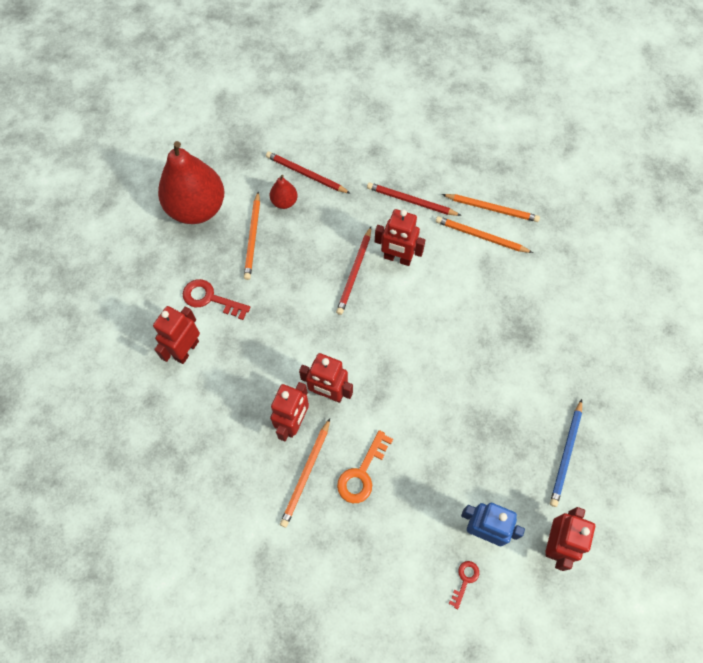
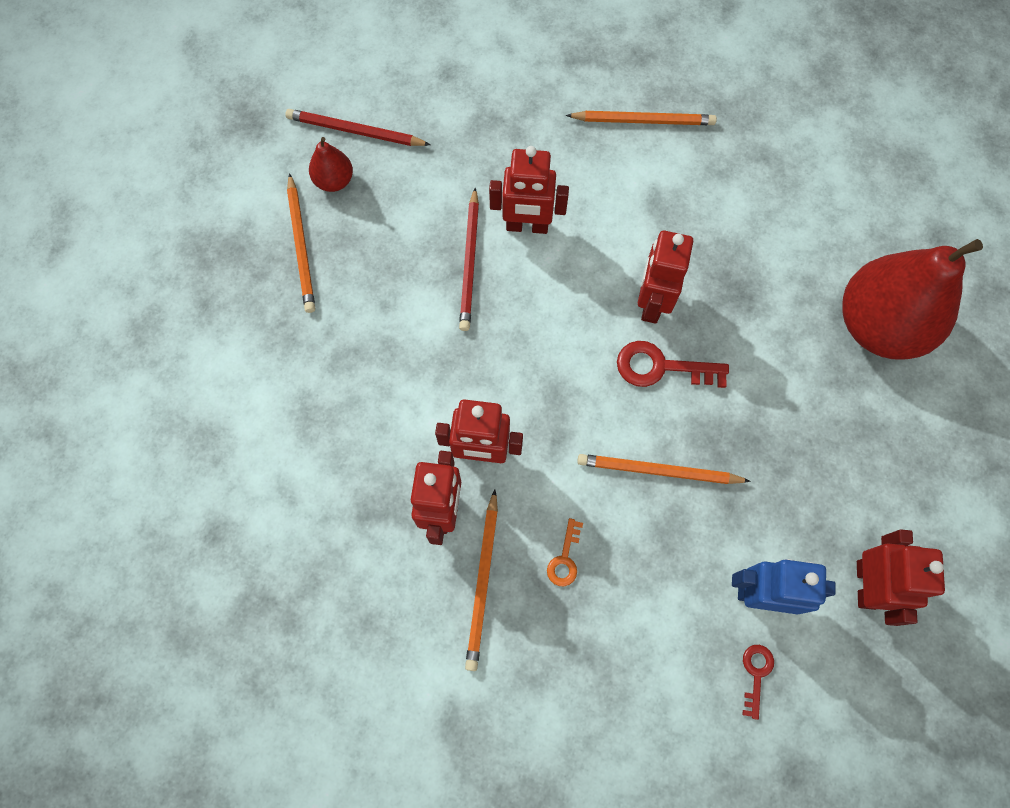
camera: 15 degrees left, 5 degrees up
red robot [153,306,200,364] -> red robot moved to [638,231,693,324]
red pear [158,141,225,224] -> red pear moved to [842,239,983,360]
red key [183,279,250,320] -> red key moved to [617,341,729,388]
orange key [337,430,393,503] -> orange key [547,518,583,586], size x0.57
red pencil [367,182,461,216] -> none
orange pencil [436,216,533,253] -> orange pencil moved to [577,454,751,484]
blue pencil [550,399,582,507] -> none

